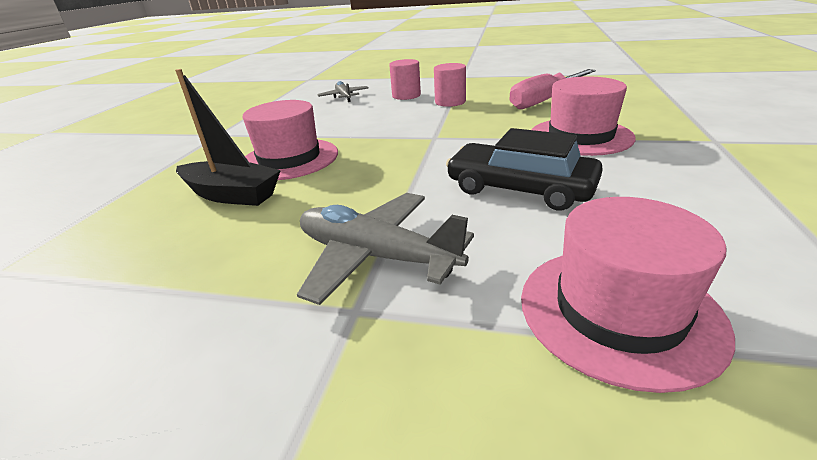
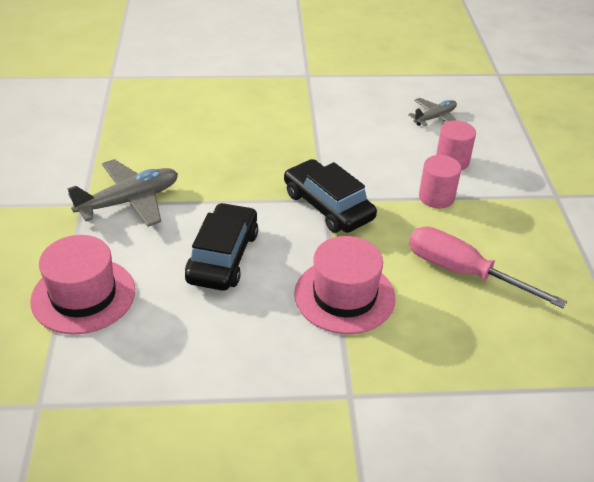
camera: 70 degrees right, 10 degrees up
black boat [175,69,281,206] -> none
pink hat [243,100,338,180] -> none
grey plane [297,193,474,305] -> grey plane turned 45 degrees clockwise [67,159,178,227]
none -> black car [284,159,377,233]

